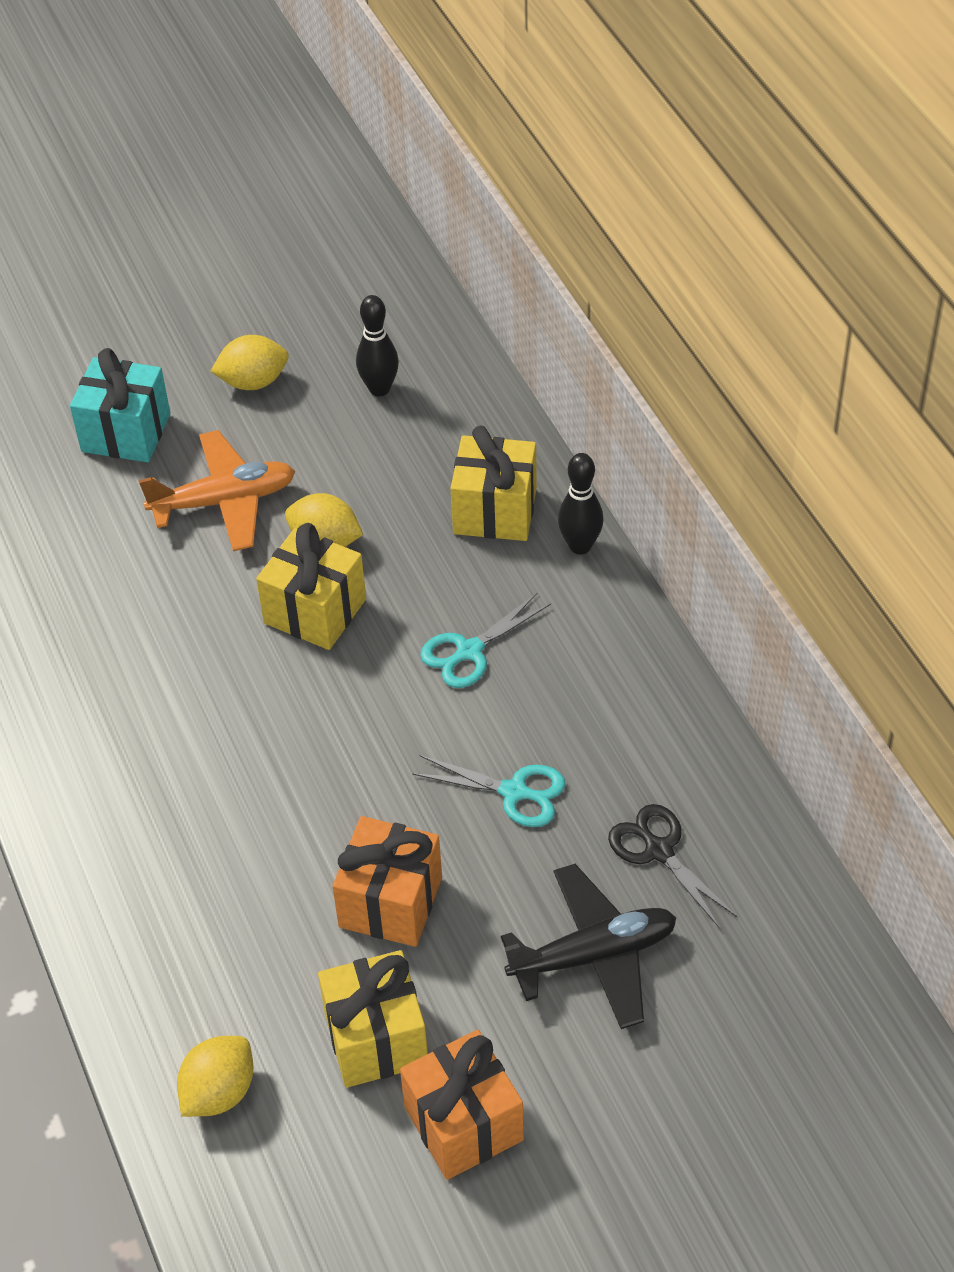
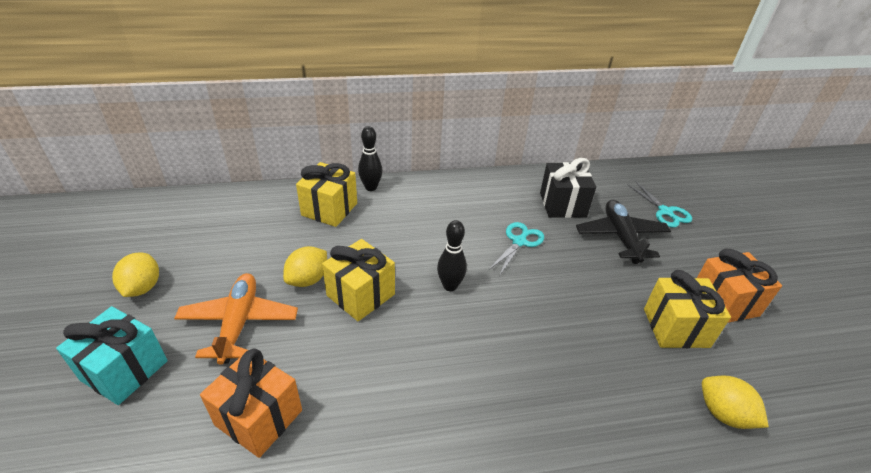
camera: 80 degrees left, 10 degrees down
orange gift [332,816,442,947] -> orange gift moved to [200,349,302,458]
black bowling pin [356,295,399,396] -> black bowling pin moved to [437,220,467,291]
turquoise scissors [420,593,551,688] -> turquoise scissors moved to [627,181,692,228]
black scissors [608,804,738,929] -> black gift [540,158,596,218]

